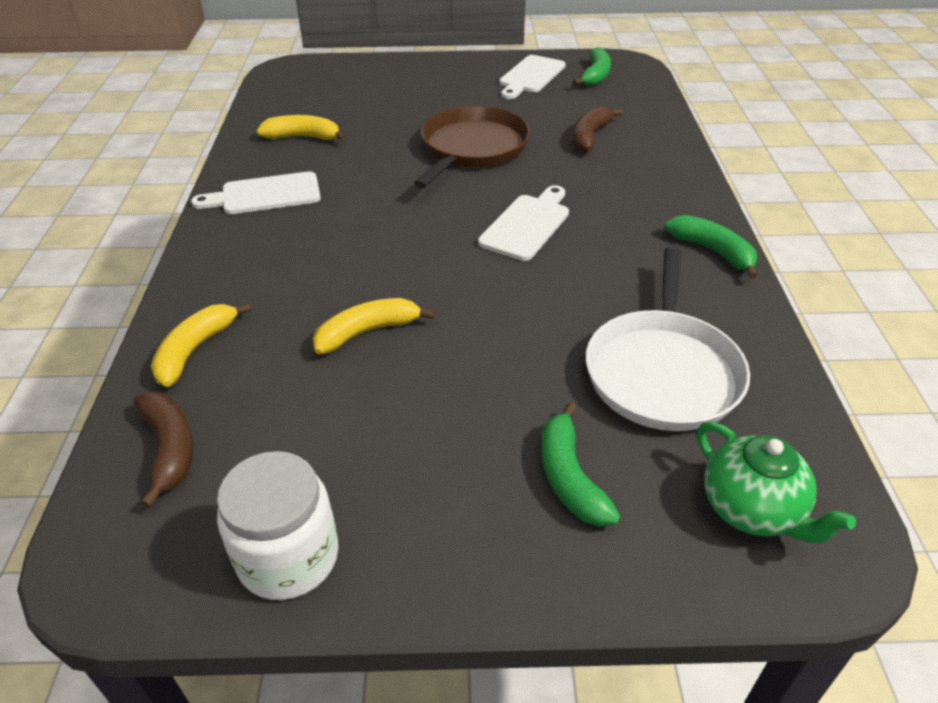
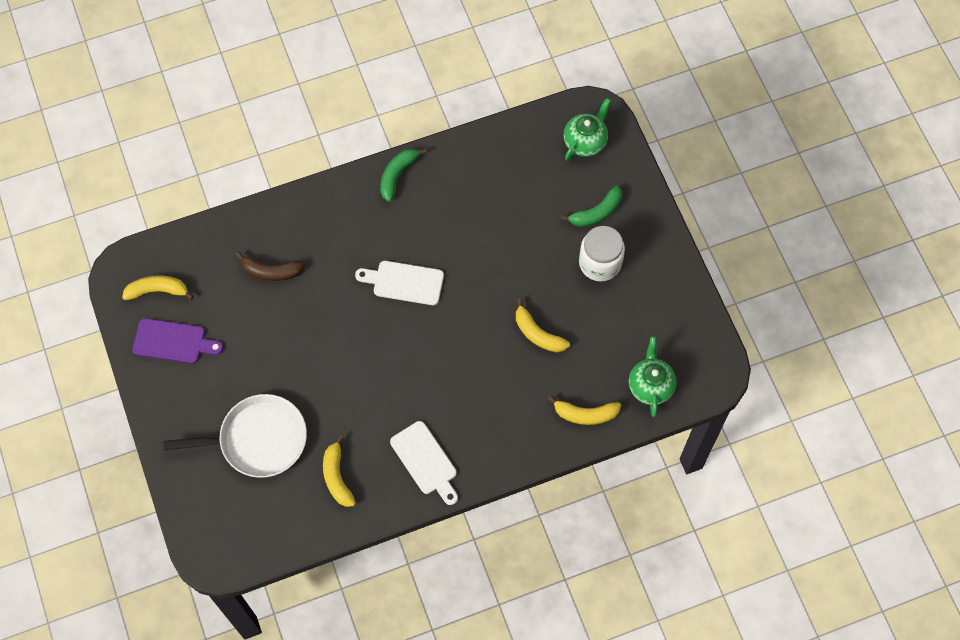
camera: 110 degrees left, 25 degrees up
brown banana [134,392,193,508] -> green teapot [629,336,676,417]
white jar [217,451,338,600] -> white jar moved to [579,226,625,282]
brown pan [414,106,530,189] -> none
white cutting board [499,55,566,99] -> purple cutting board [132,318,223,363]
green banana [573,47,611,86] -> yellow banana [122,275,194,300]
white pan [586,247,750,431] -> white pan moved to [163,394,307,478]

